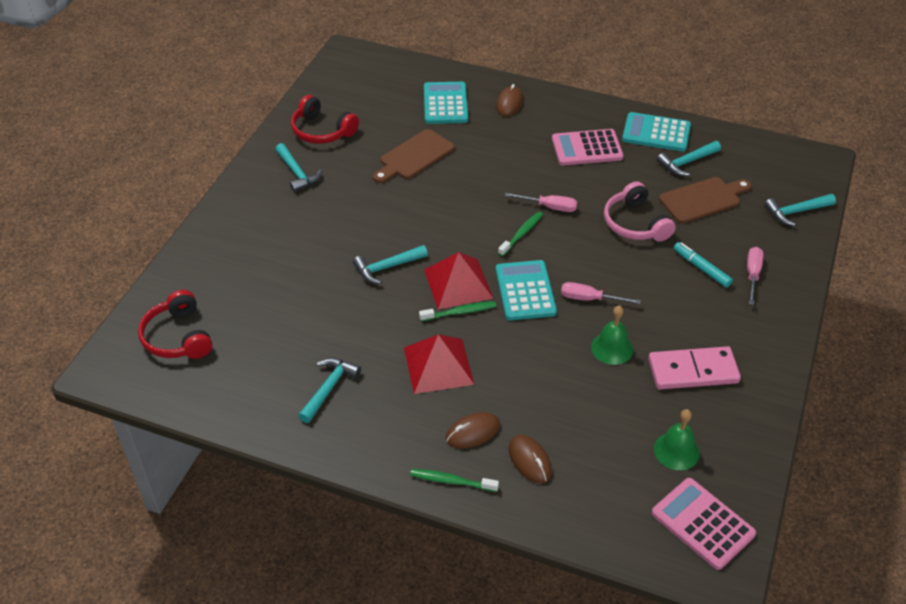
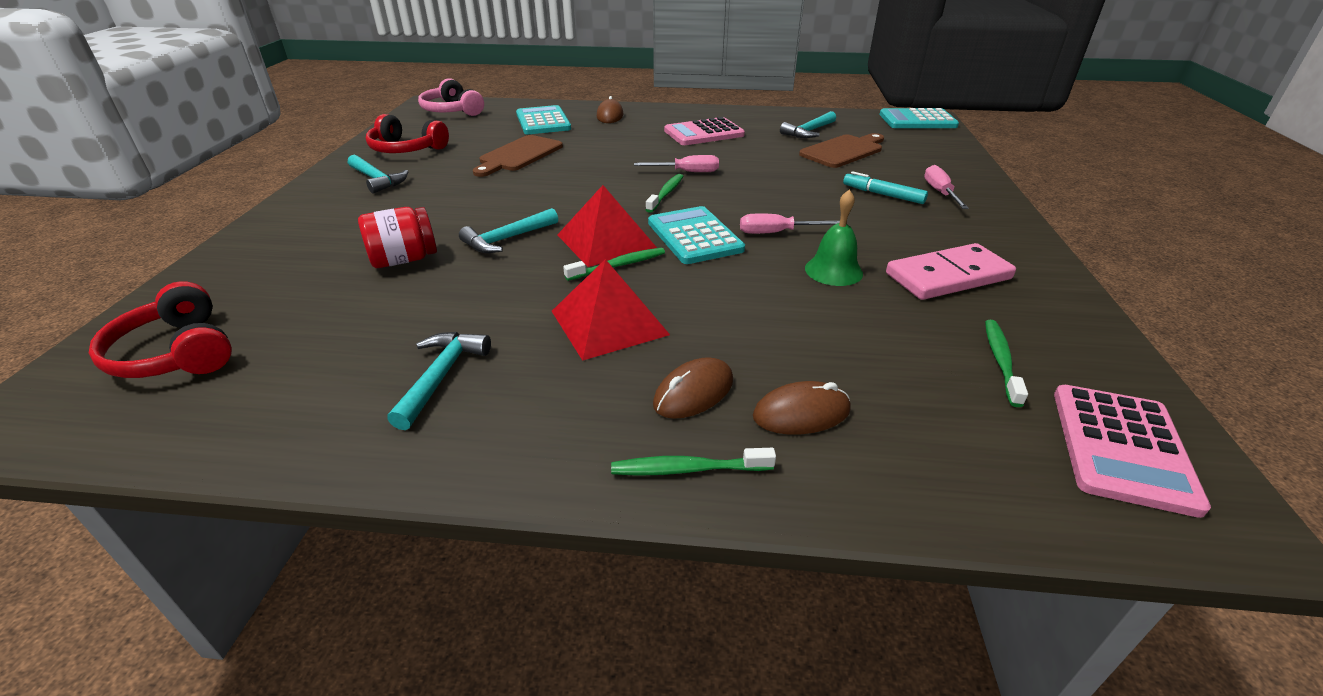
camera: 15 degrees left, 10 degrees down
brown mouse [509,435,552,484] -> brown mouse turned 60 degrees counterclockwise [753,381,851,435]
pink headphones [604,181,676,242] -> pink headphones moved to [418,78,484,116]
turquoise calculator [622,112,691,152] -> turquoise calculator moved to [879,108,959,128]
pink calculator [651,478,756,570] -> pink calculator turned 105 degrees counterclockwise [1054,385,1211,518]
green bell [654,409,700,470] -> green toothbrush [985,320,1028,407]
turquoise hammer [764,194,836,226] -> none
none -> red jar [358,207,437,268]

